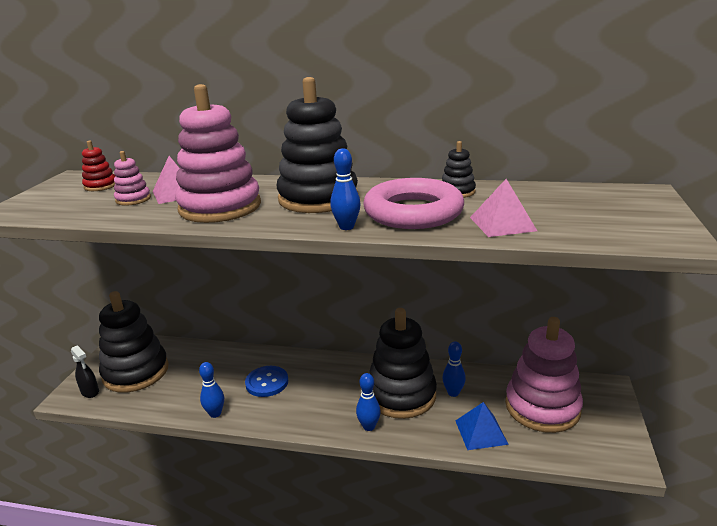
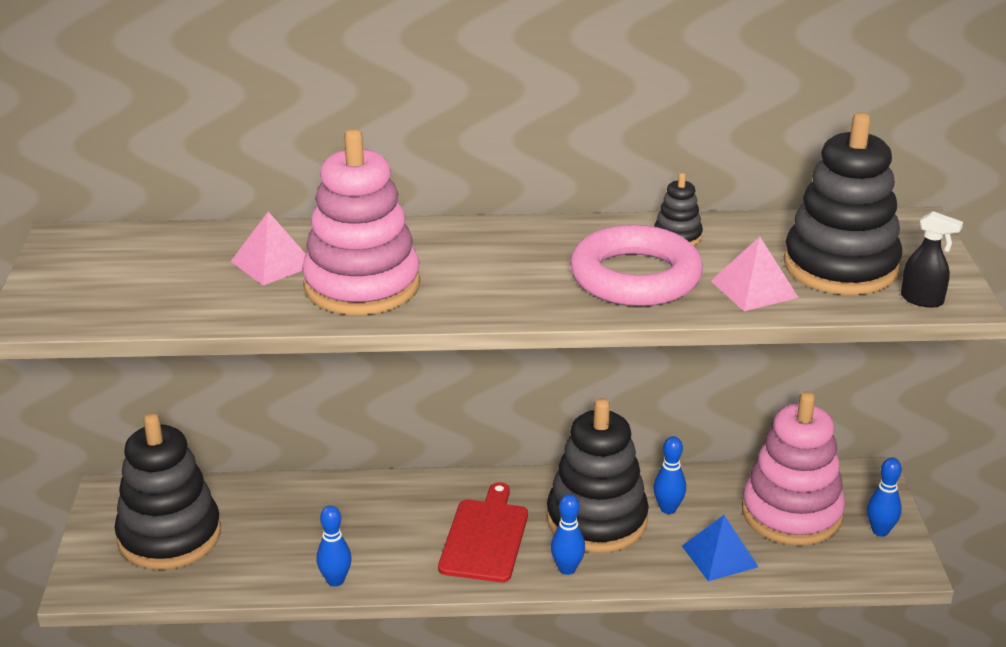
camera: 15 degrees left, 5 degrees up
black spray bottle [71,345,99,398] -> black spray bottle moved to [901,211,963,308]
red stacking toy [82,141,115,191] -> none
pink stacking toy [114,151,151,206] -> none
blue button [245,366,288,397] -> none
black stacking toy [277,77,358,213] -> black stacking toy moved to [784,113,903,295]
blue bowling pin [330,148,361,230] -> blue bowling pin moved to [867,458,902,536]
none -> red cutting board [438,482,528,582]

